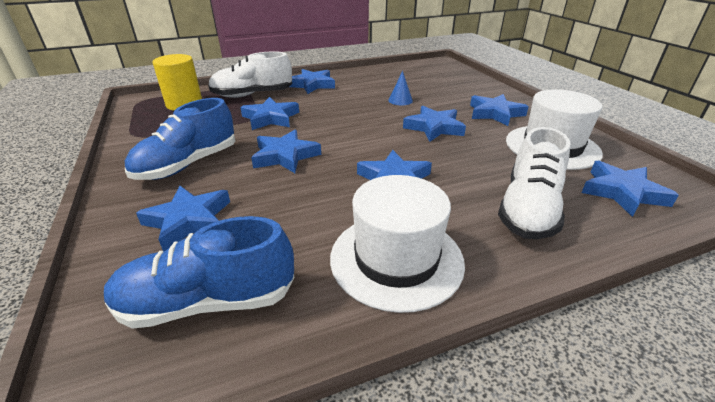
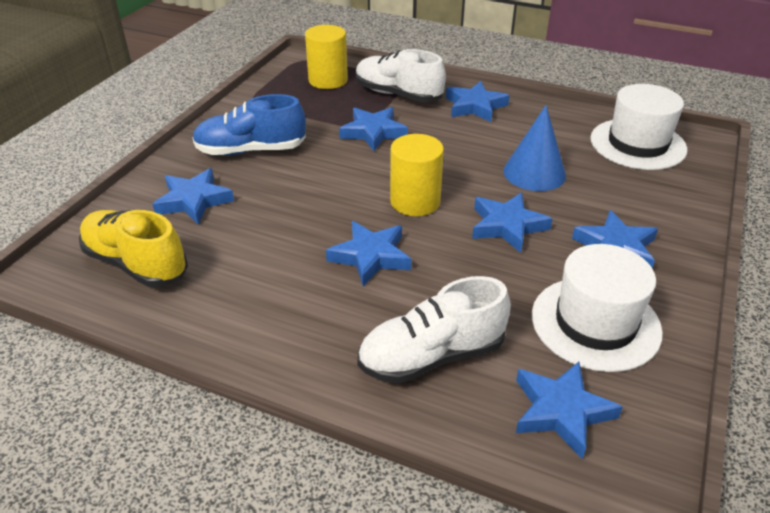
camera: 45 degrees right, 5 degrees up
blue shoe [104,216,294,329] -> yellow shoe [79,210,188,287]
blue star [251,129,321,173] -> none
white hat [330,175,465,313] -> white hat moved to [590,84,687,170]
blue cone [388,71,413,105] -> blue cone [503,105,566,191], size x1.83
none -> yellow cylinder [390,134,444,216]

